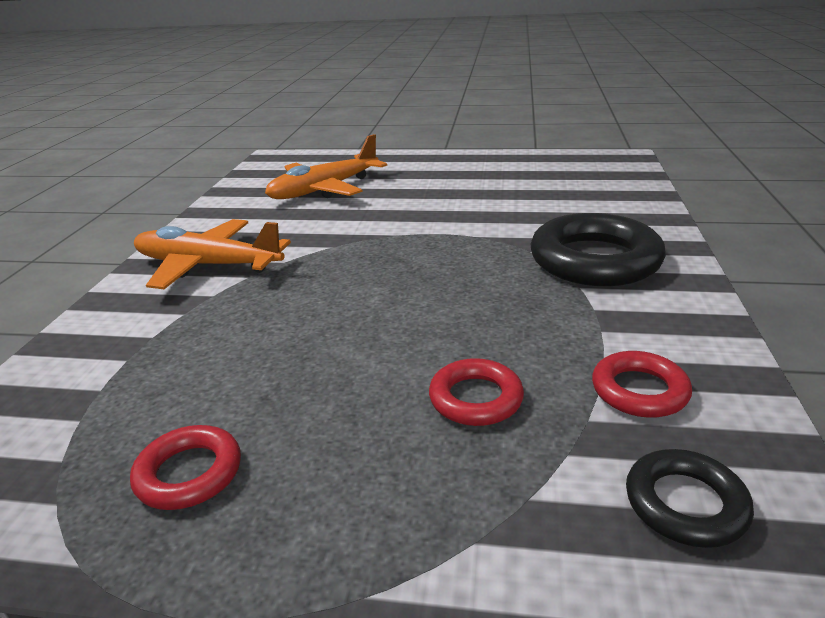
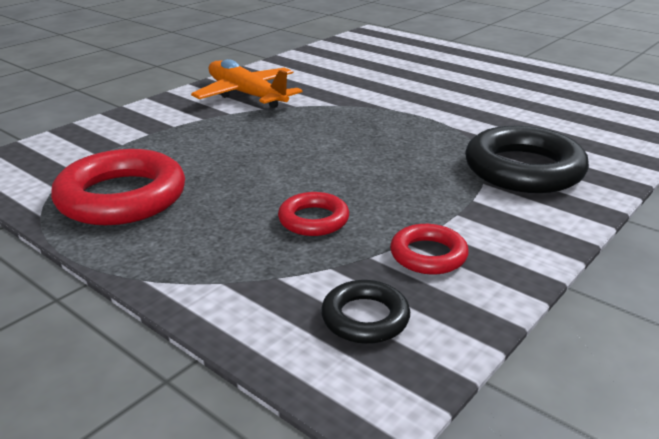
camera: 30 degrees right, 0 degrees up
red ring [130,425,241,510] -> red ring [51,149,185,225], size x1.91
orange plane [265,134,387,199] -> none

